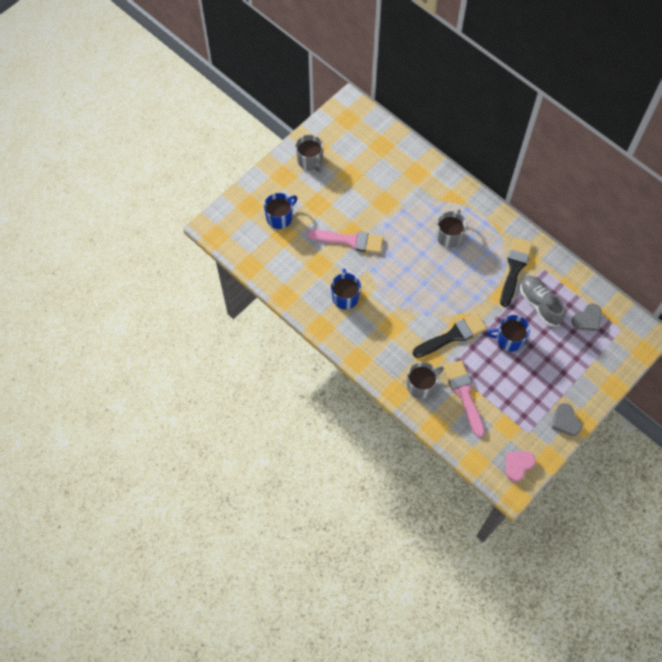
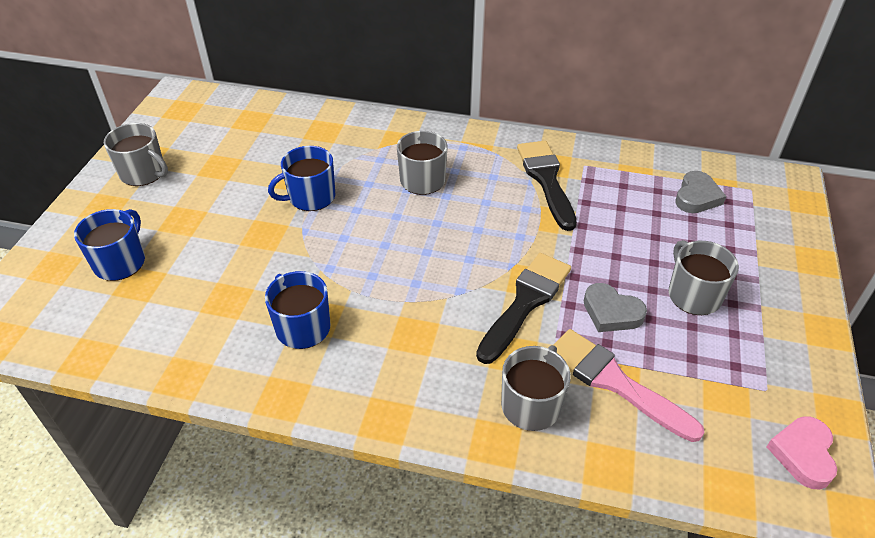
camera: 30 degrees left, 20 degrees down
pink brush [307,229,384,253] -> none
blue mug [487,315,530,352] -> blue mug moved to [268,146,336,211]
grey shoe [520,276,565,327] -> none
grey heart [552,403,582,436] -> grey heart moved to [584,283,647,332]
none -> grey mug [669,240,739,315]

